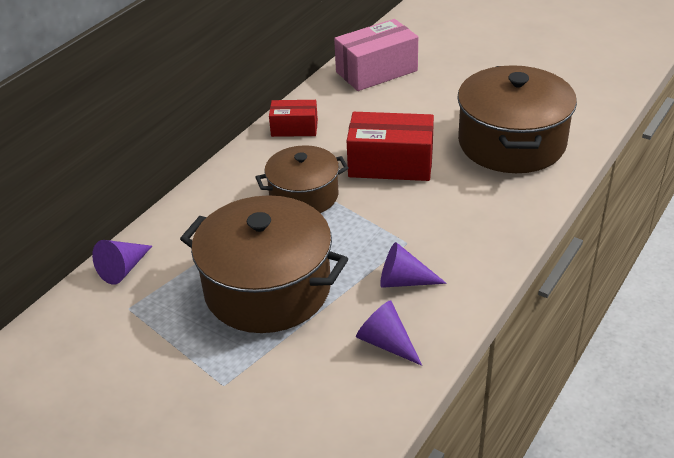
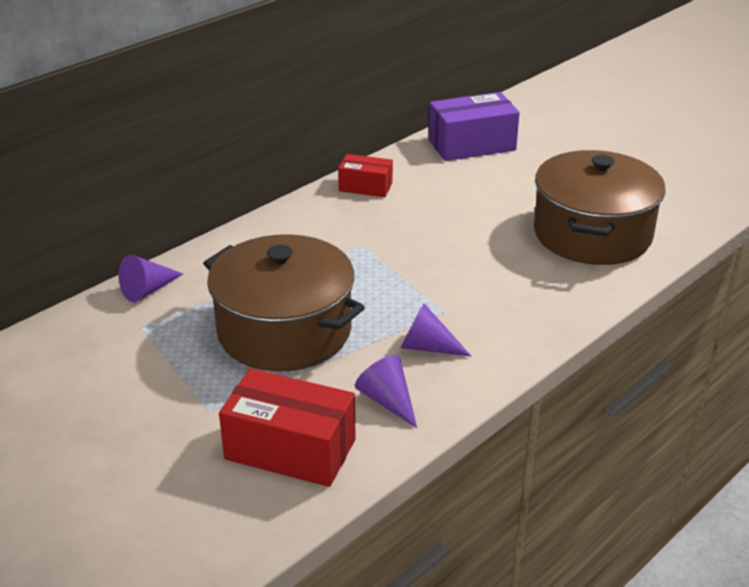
camera: 10 degrees right, 5 degrees down
brown pot [255,145,349,213] -> none
pink box [334,19,418,91] -> purple box [429,92,520,161]
red box [347,112,434,181] -> red box moved to [219,368,356,487]

